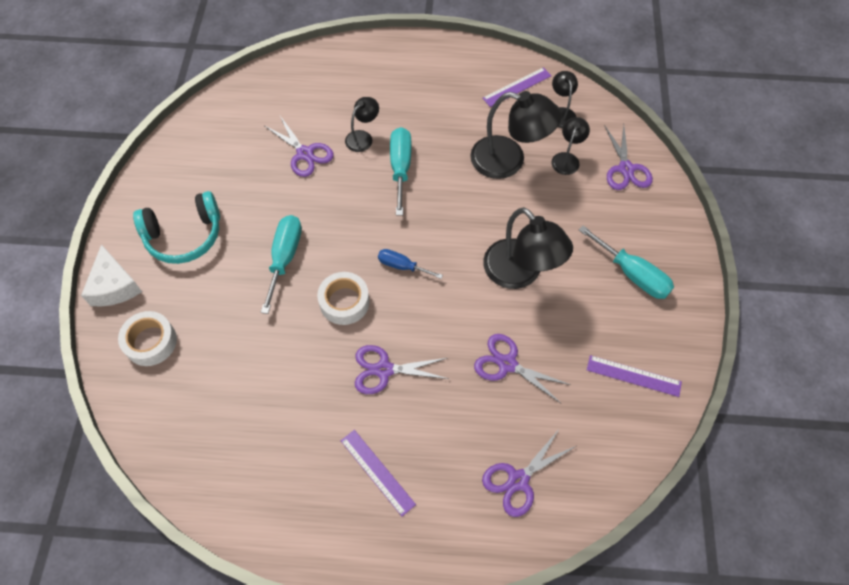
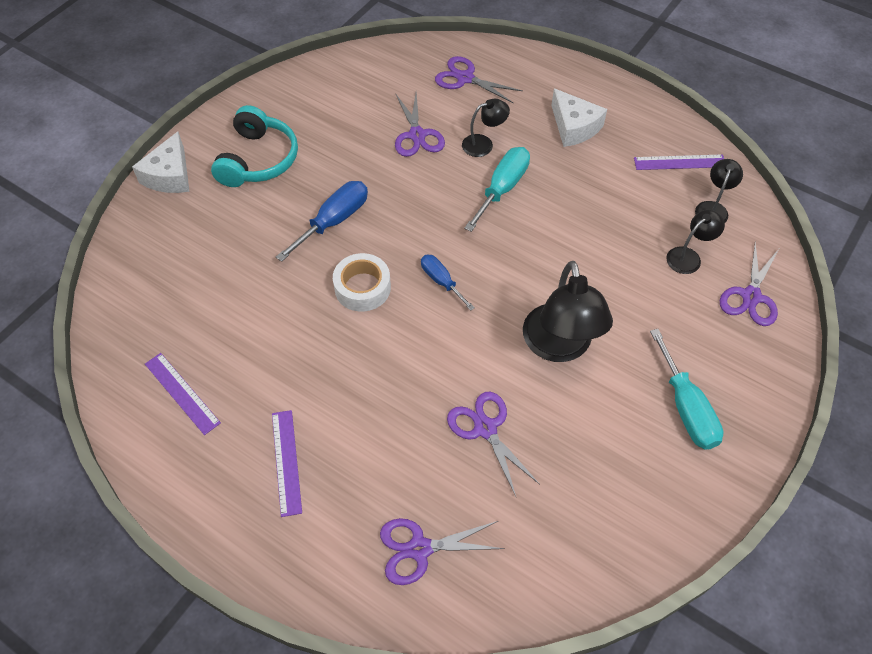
camera: 30 degrees right, 5 degrees down
white tape [118,311,177,366] -> none
turquoise headphones [133,191,220,264] -> turquoise headphones turned 90 degrees counterclockwise [211,105,298,187]
turquoise screwdriver [261,215,302,314] -> blue screwdriver [276,181,368,262]
purple scissors [355,345,449,394] -> purple scissors moved to [435,56,523,103]
black lamp [470,91,562,179] -> none
purple ruler [587,355,682,397] -> purple ruler moved to [145,353,221,435]
none -> white cheese [551,89,607,147]

